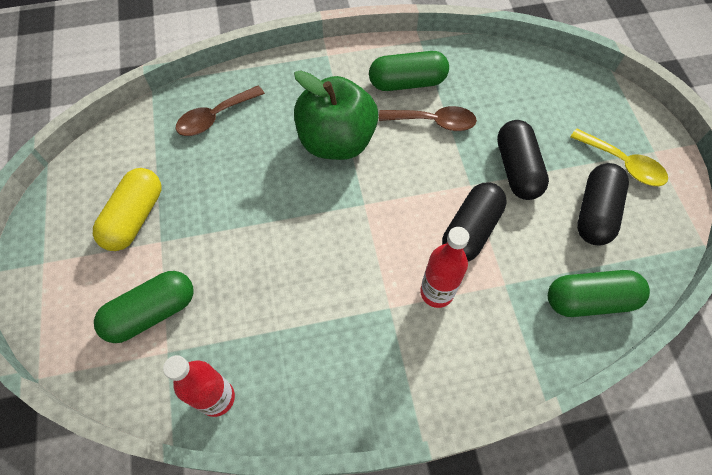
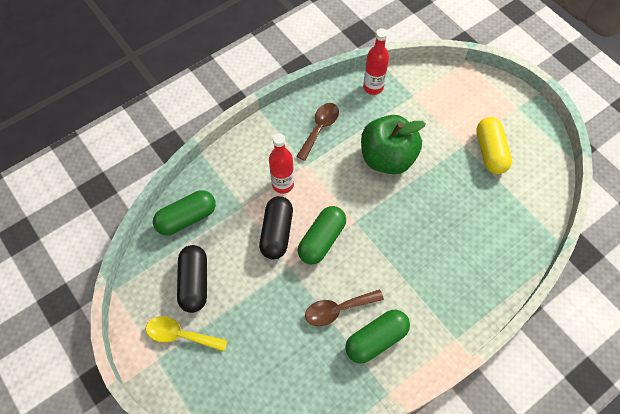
camera: 155 degrees right, 0 degrees up
green capsule [94,271,193,343] -> green capsule moved to [298,206,346,265]
brown spoon [175,86,265,136] -> brown spoon moved to [296,103,339,161]
green apple [294,70,378,160] -> green apple moved to [361,115,426,174]
black capsule [497,120,549,200] -> none

